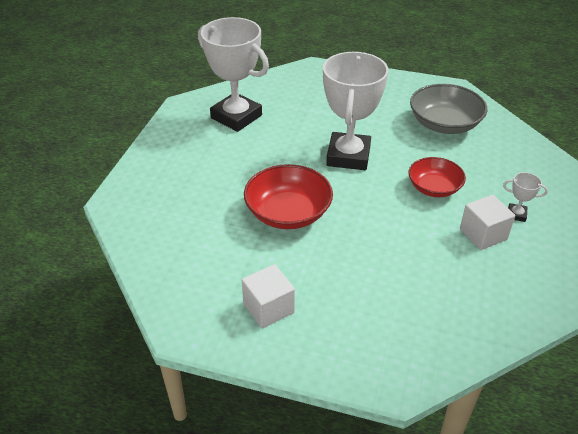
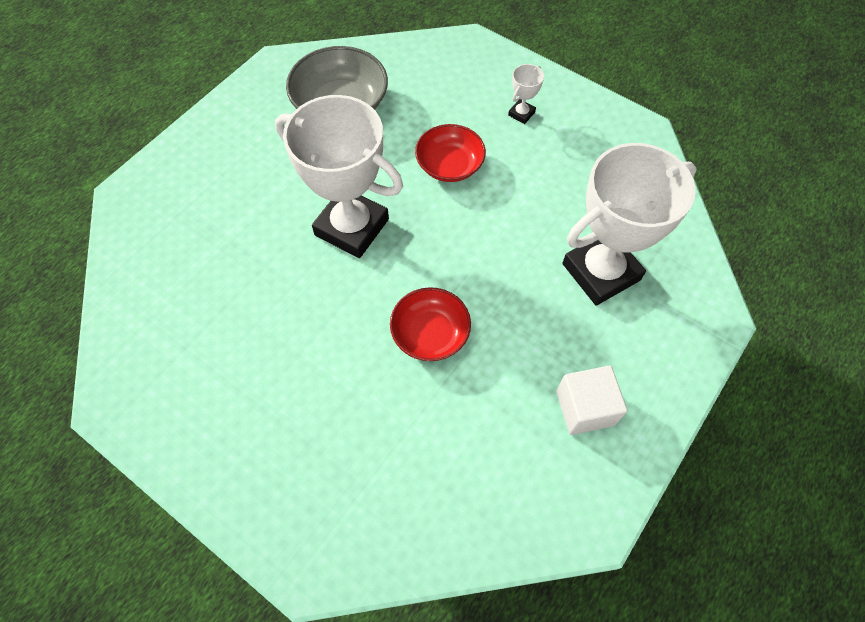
camera: 70 degrees left, 20 degrees up
white trophy [198,17,269,132] -> white trophy moved to [563,143,696,306]
red bowl [244,164,333,229] -> red bowl [390,287,471,361], size x0.67
white cube [460,195,515,250] -> none

